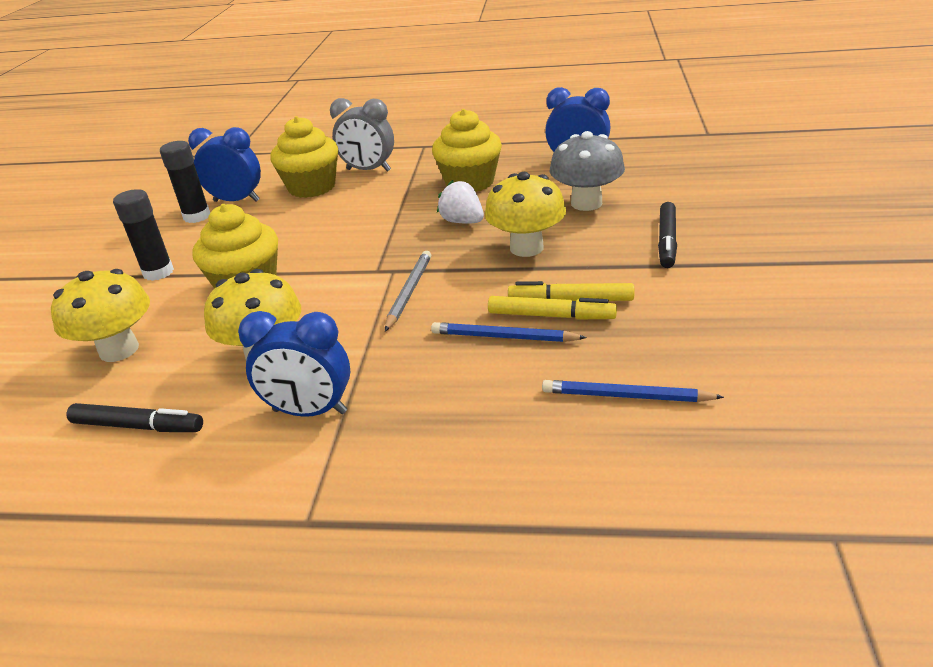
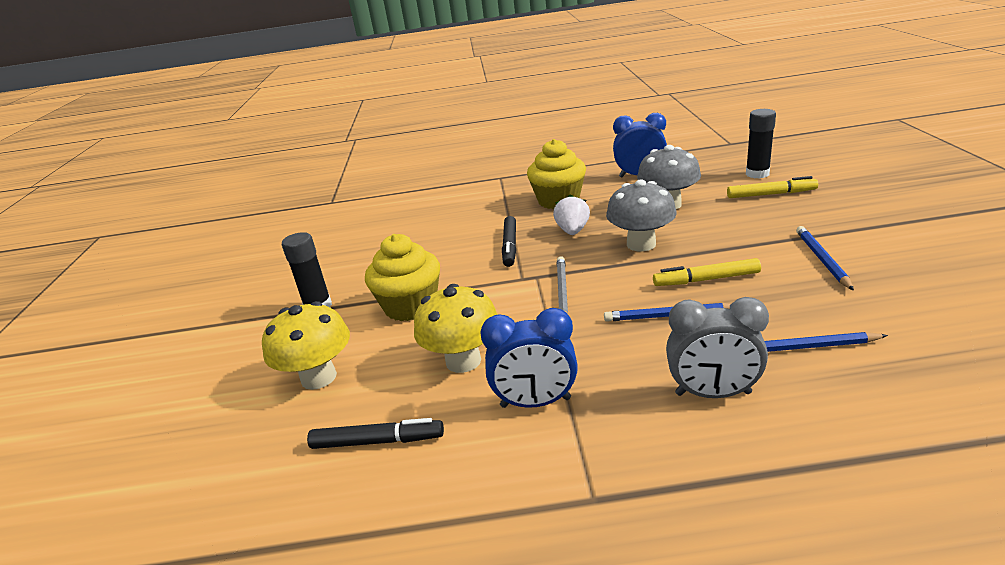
camera: 10 degrees left, 5 degrees down
black glue stick [160,141,210,223] -> black glue stick moved to [746,109,776,179]
blue clock [188,127,261,202] -> none
yellow cupcake [270,116,338,198] -> none
grey clock [330,98,394,172] -> grey clock moved to [666,297,769,398]
white strawberry [437,180,484,223] -> white strawberry turned 60 degrees clockwise [553,194,590,235]
yellow mushroom [485,172,566,257] -> grey mushroom [606,180,677,252]
yellow marker [488,296,617,320] -> yellow marker moved to [727,176,818,198]
black marker [658,202,677,268] -> black marker moved to [502,216,516,267]
none -> blue pencil [796,226,854,291]

